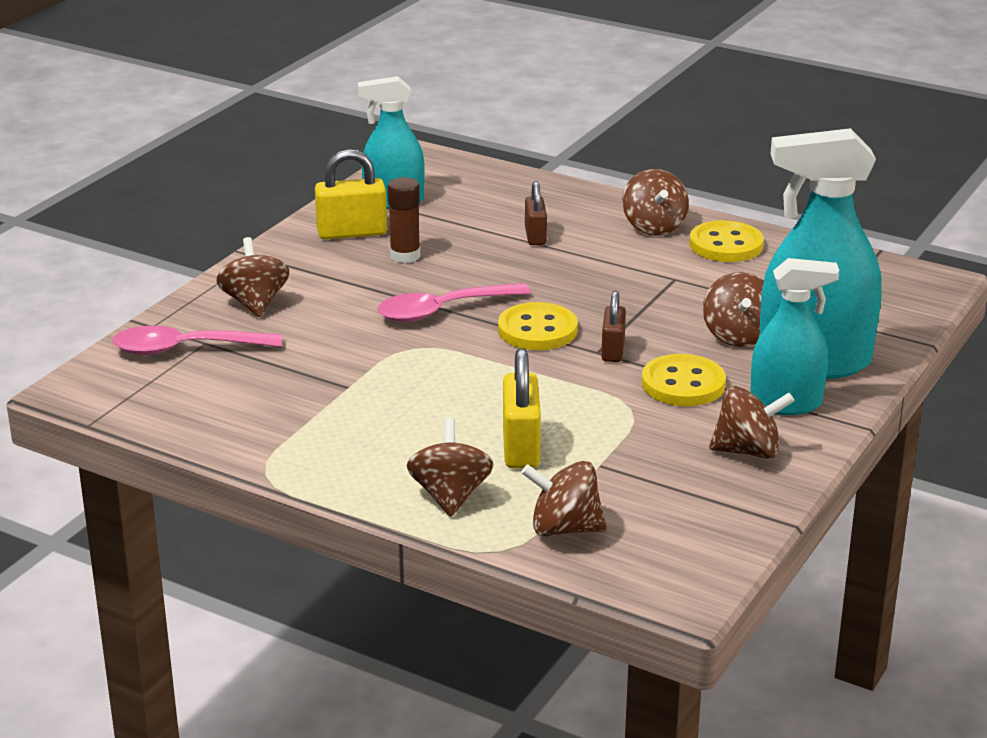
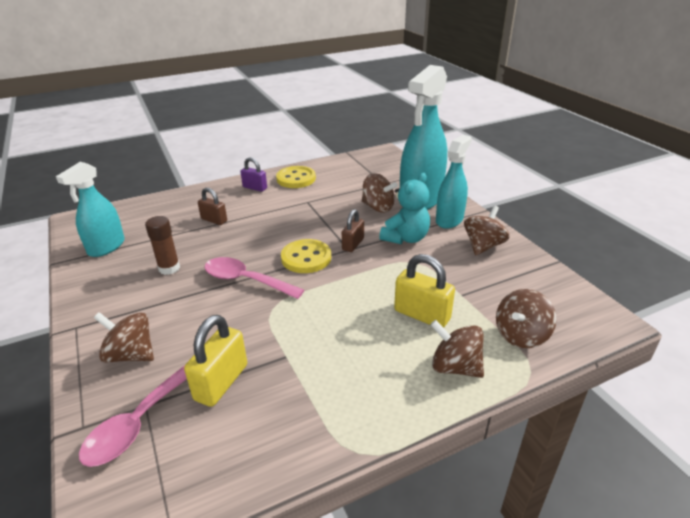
camera: 55 degrees left, 5 degrees up
yellow padlock [315,149,387,239] -> yellow padlock moved to [184,315,247,407]
pink spoon [377,283,531,322] -> pink spoon turned 105 degrees clockwise [205,257,304,299]
brown padlock [601,291,626,362] -> brown padlock turned 75 degrees clockwise [342,209,364,252]
brown spinning top [622,169,689,236] -> purple padlock [240,158,267,192]
yellow button [642,354,726,406] -> turquoise teddy bear [379,173,430,244]

